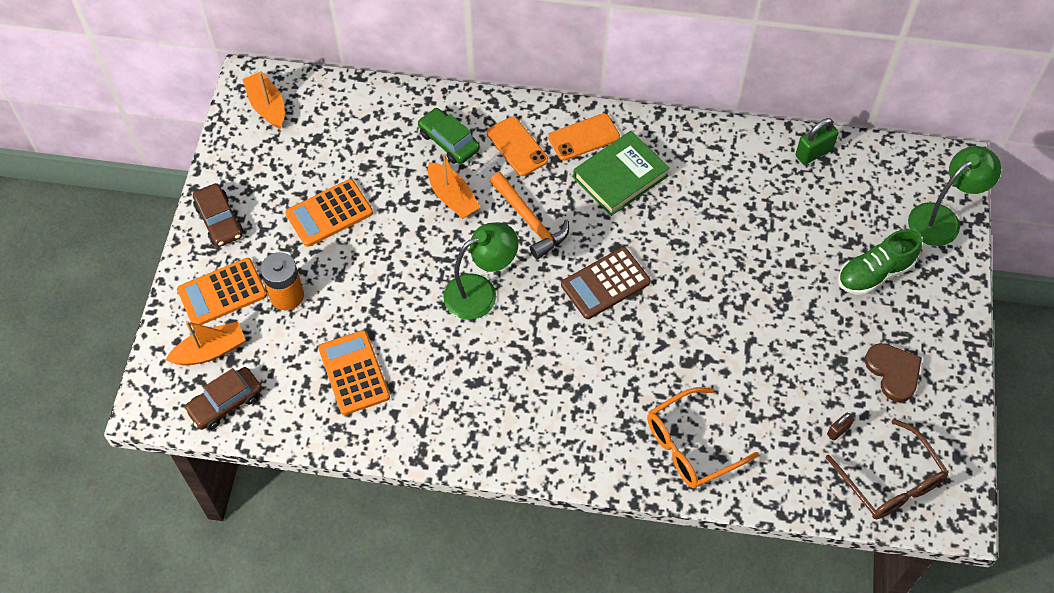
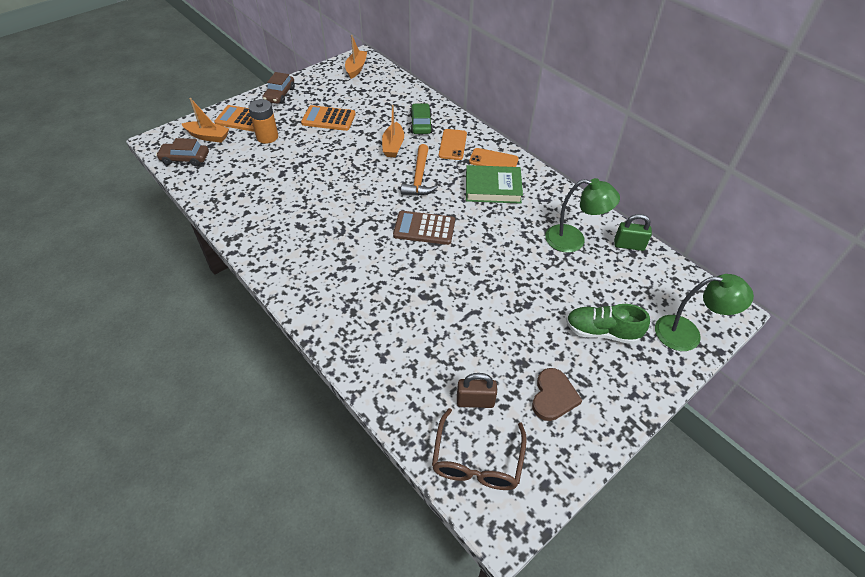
camera: 40 degrees right, 10 degrees down
orange calculator [318,330,390,415] -> none
green lamp [443,222,518,320] -> green lamp moved to [545,178,620,253]
orange glasses [647,387,759,488] -> none
brown padlock [827,413,854,441] -> brown padlock [457,373,497,408], size x1.71

